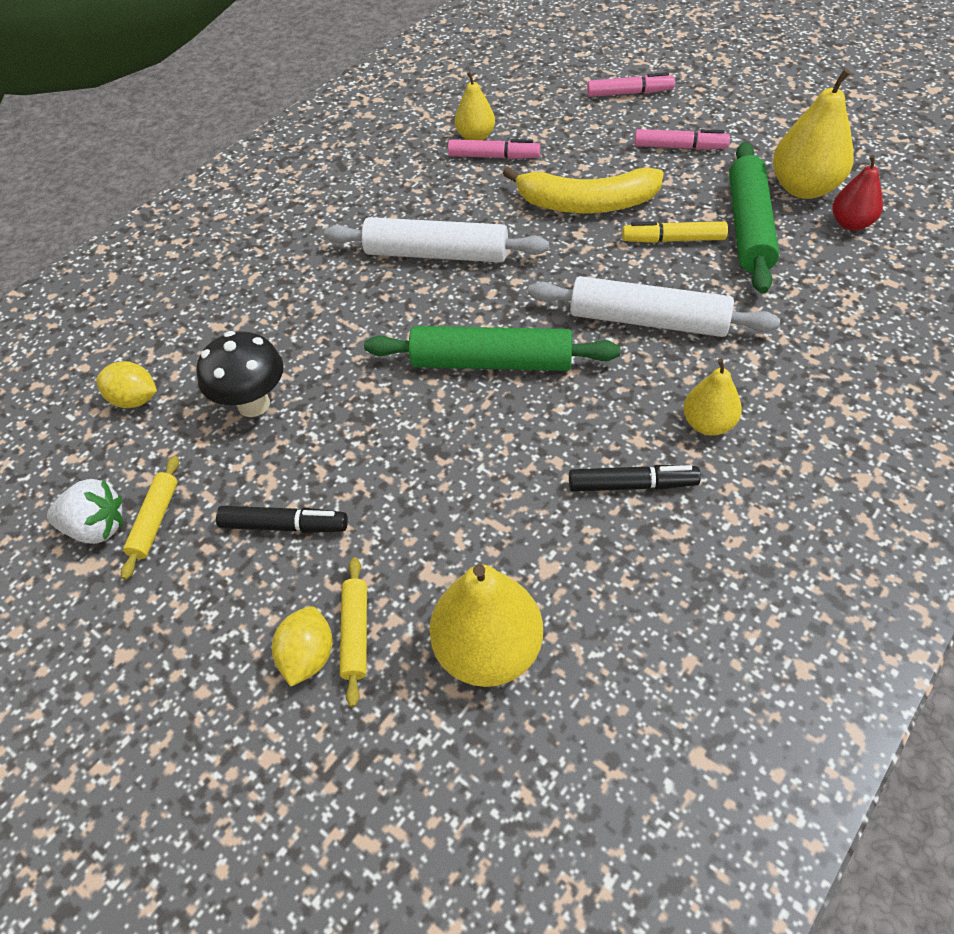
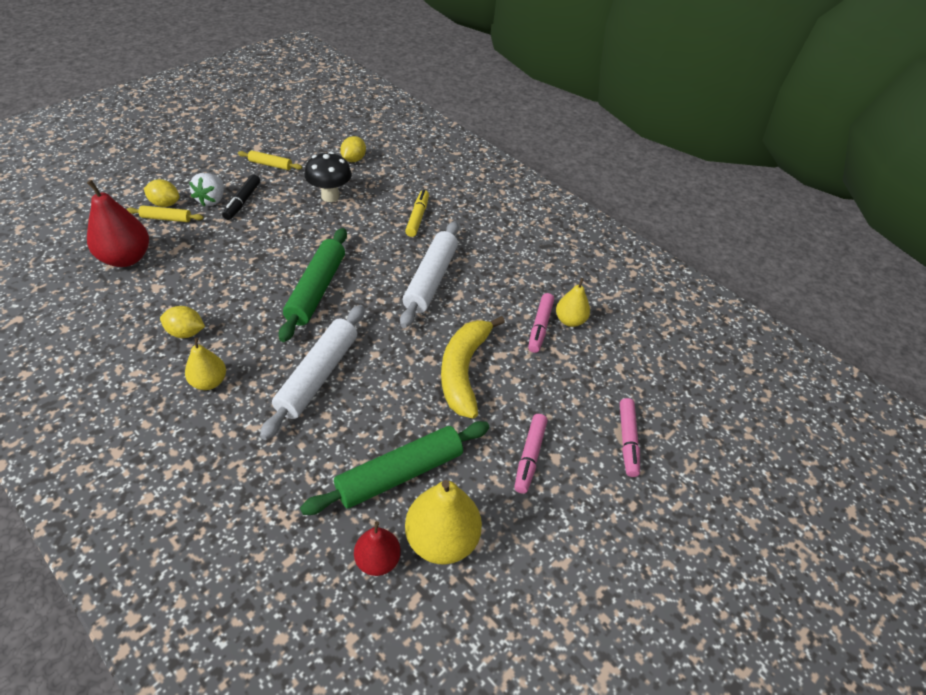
camera: 90 degrees right, 5 degrees down
white strawberry [47,479,123,544] -> white strawberry moved to [189,173,224,206]
yellow pear [429,564,543,687] -> red pear [87,180,149,267]
black marker [569,465,701,492] -> yellow lemon [160,306,205,338]
yellow marker [622,221,728,243] -> yellow marker moved to [405,190,429,237]
green rolling pin [729,142,779,294] -> green rolling pin turned 45 degrees counterclockwise [300,421,489,515]

